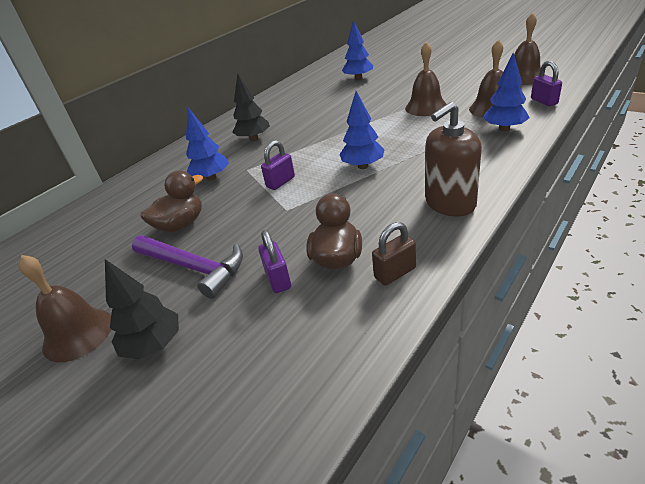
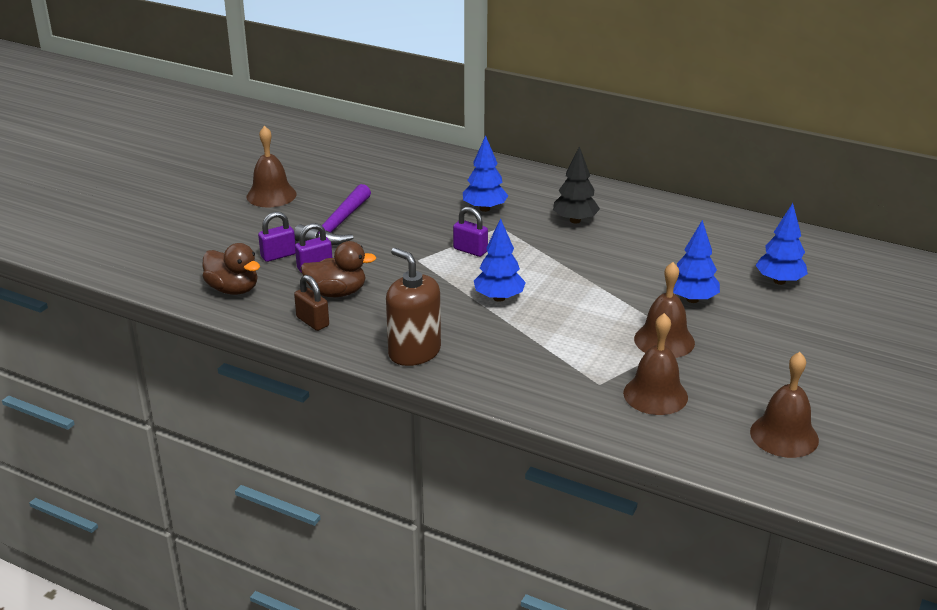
camera: 75 degrees right, 5 degrees down
black tree [105,259,179,359] -> none
brown duck [141,170,203,233] -> brown duck moved to [202,243,260,295]
blue tree [483,52,530,132] -> blue tree moved to [673,220,720,303]
purple padlock [531,61,562,106] -> purple padlock moved to [258,212,296,262]

